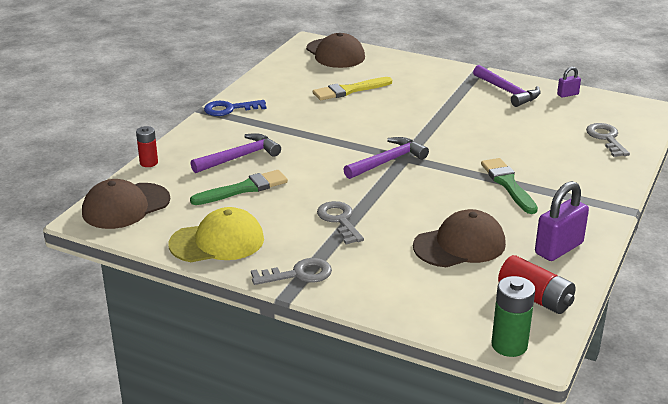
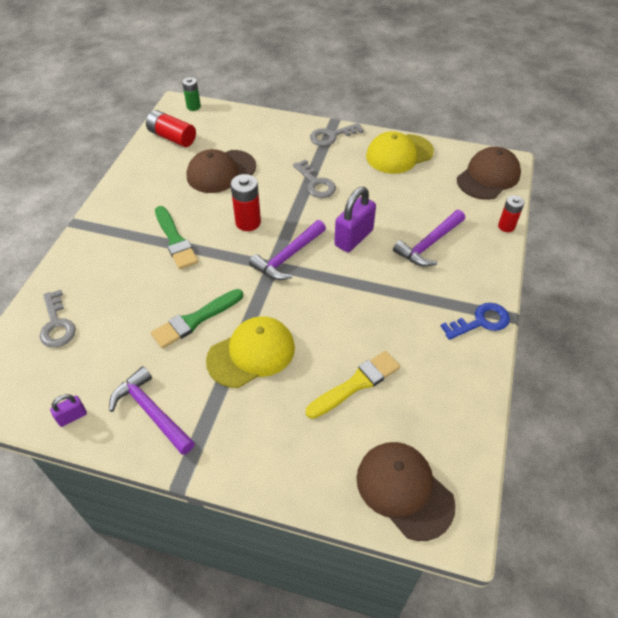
camera: 170 degrees right, 20 degrees up
green brush [190,170,288,205] -> green brush moved to [151,289,243,348]
green battery [491,276,535,357] -> green battery [182,77,201,111], size x0.66
purple padlock [535,181,589,261] -> purple padlock moved to [334,187,376,252]
none -> yellow cap [206,316,295,388]
none -> red battery [230,174,261,231]

